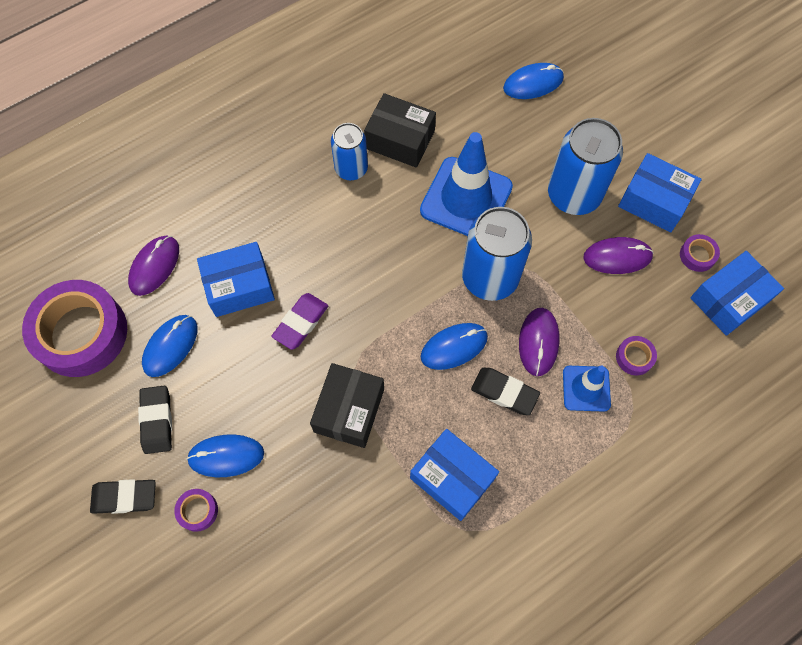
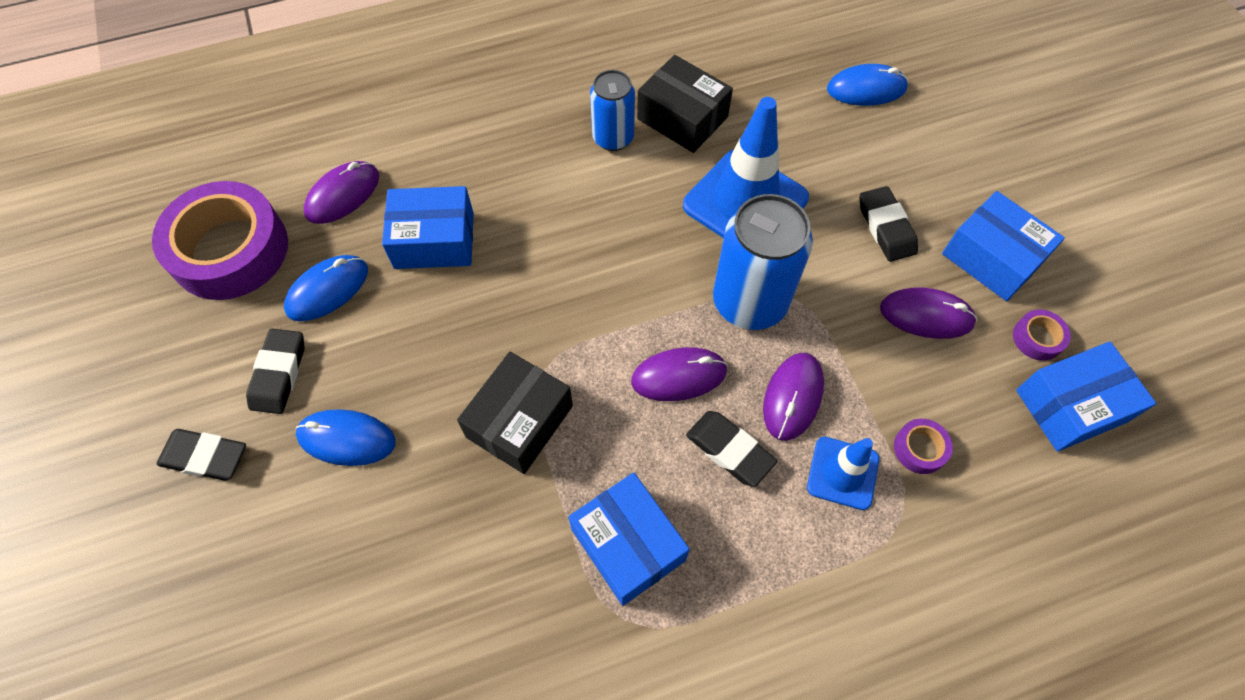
camera: 15 degrees right, 5 degrees down
purple tape [174,489,218,532] -> none
purple eraser [272,293,328,350] -> none
blue mouse [421,323,488,370] -> purple mouse [631,347,727,401]
blue can [548,118,623,215] -> black eraser [860,186,918,262]

